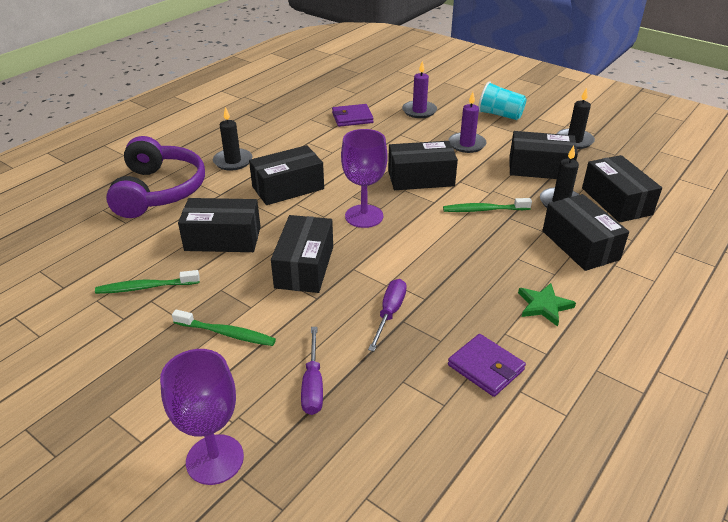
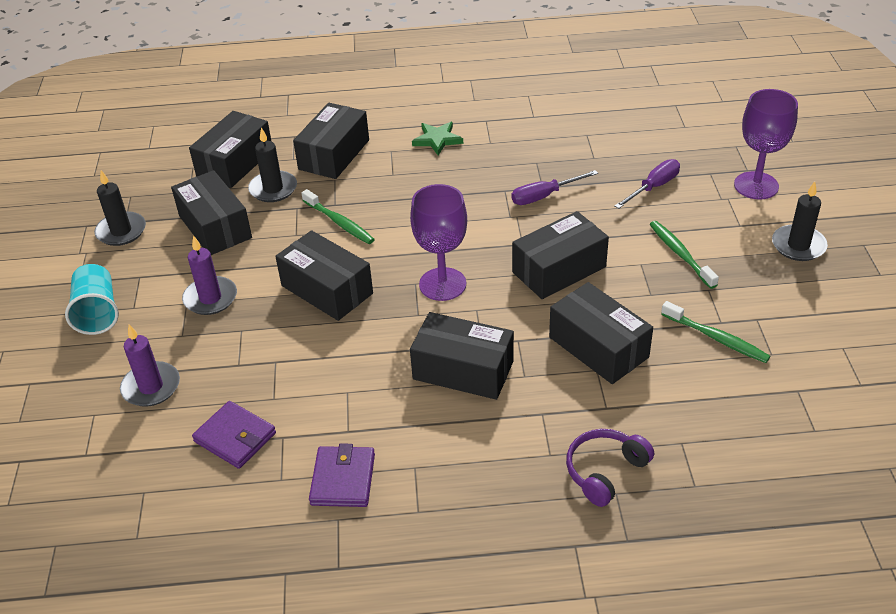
camera: 130 degrees left, 5 degrees up
purple headphones [106,136,205,218] -> purple headphones [566,429,654,507], size x0.53
black candle [213,107,252,170] -> black candle moved to [772,181,828,261]
purple wallet [448,334,526,397] -> purple wallet moved to [309,443,375,507]

